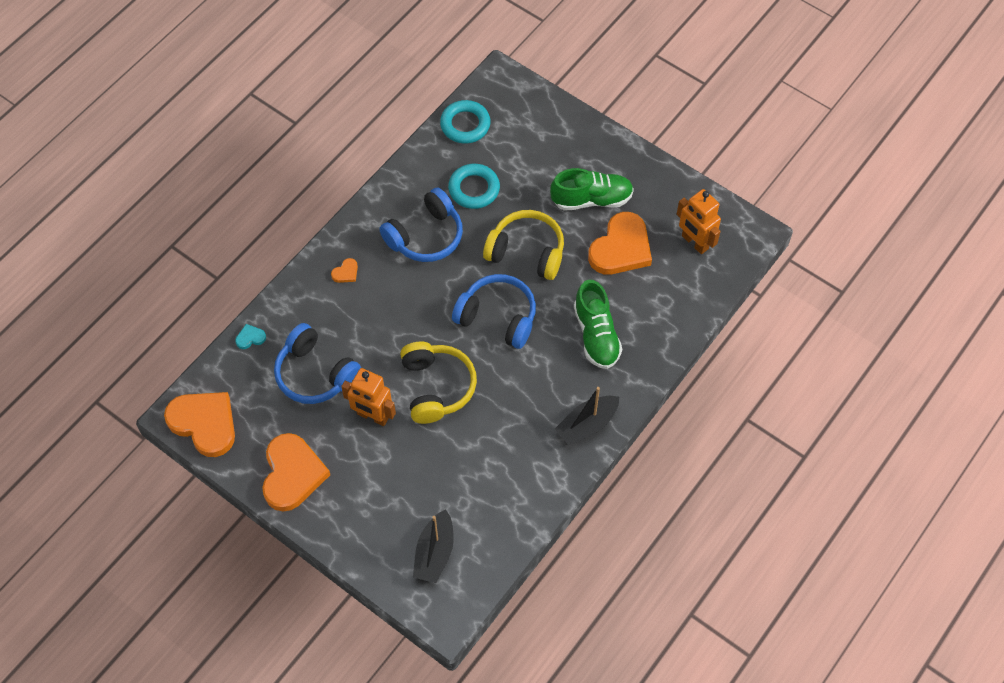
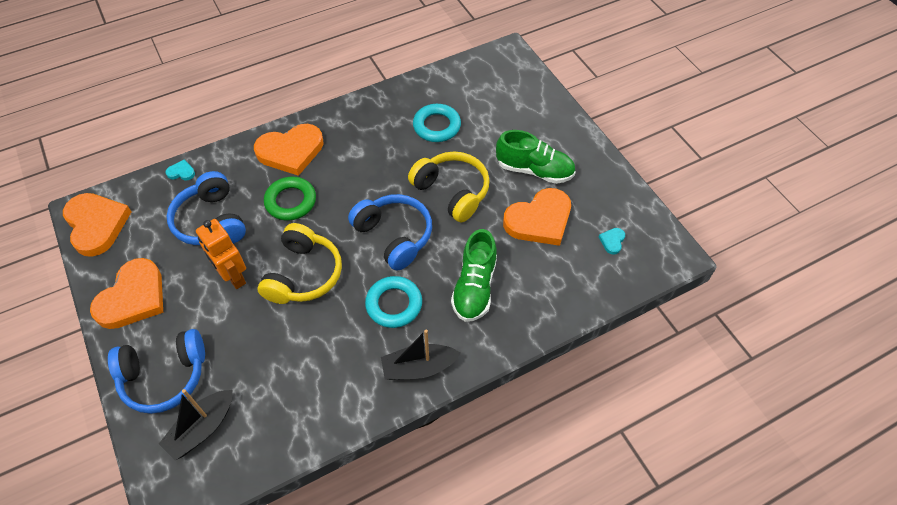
camera: 25 degrees right, 5 degrees down
orange heart [331,258,358,283] -> orange heart [254,124,324,176], size x2.47
blue headphones [379,187,463,262] -> blue headphones moved to [108,329,205,414]
turquoise ring [440,100,491,143] -> turquoise ring moved to [365,276,422,328]
orange robot [677,189,721,254] -> turquoise heart [599,228,625,255]
none -> green ring [264,177,316,221]

